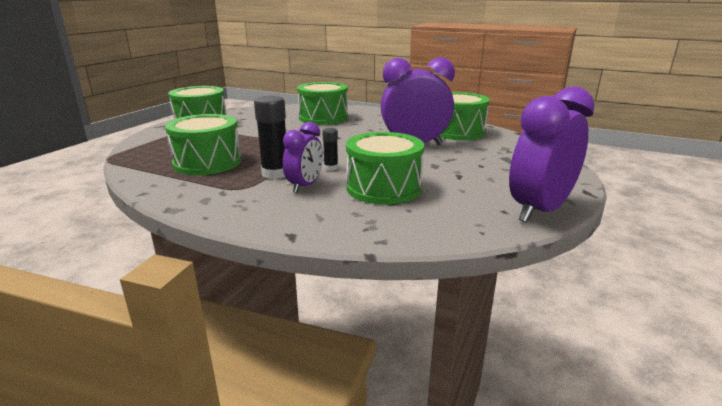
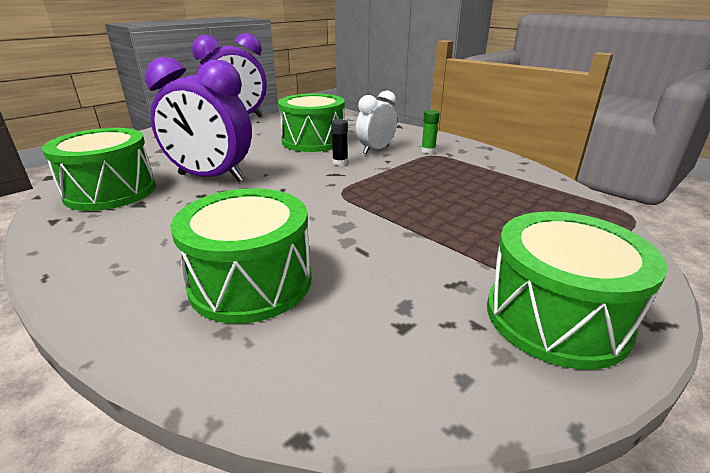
camera: 160 degrees left, 5 degrees up
green drum [165,114,241,175] -> none
black glue stick [254,96,286,179] -> none
purple clock [283,122,323,193] -> white clock [356,90,397,154]
none -> green glue stick [421,110,440,154]

